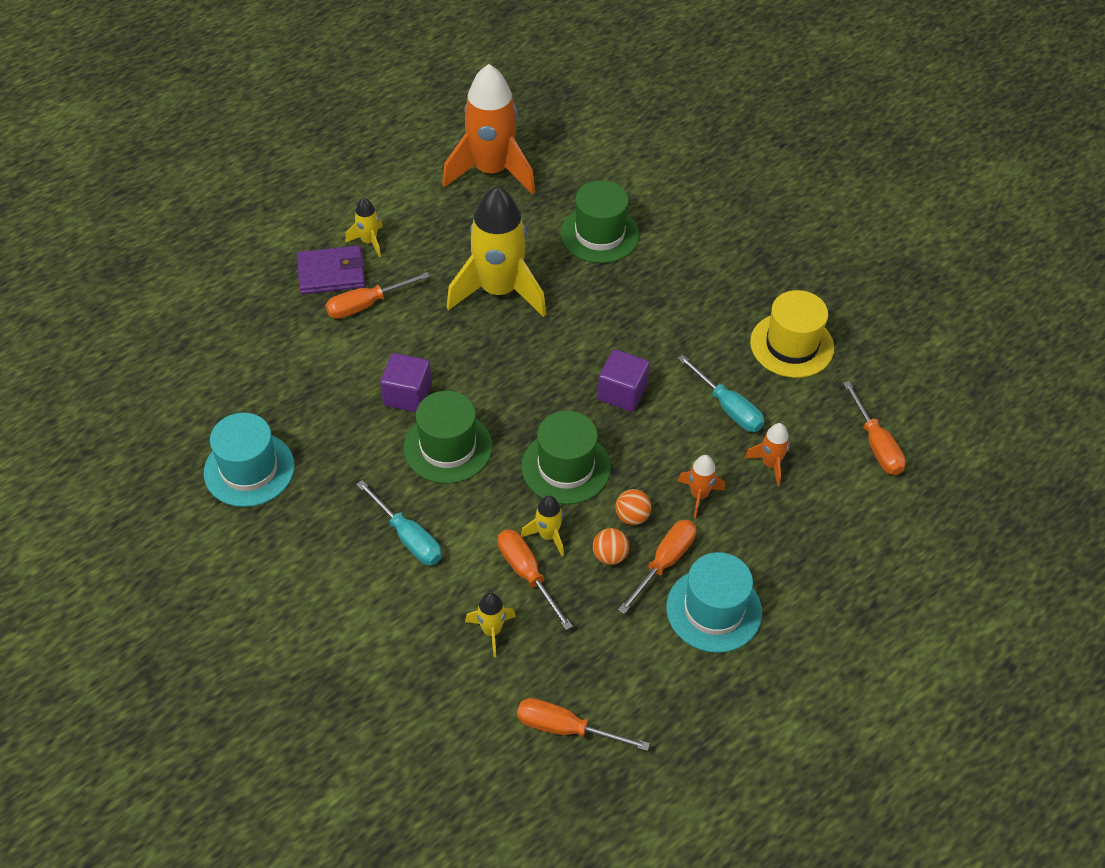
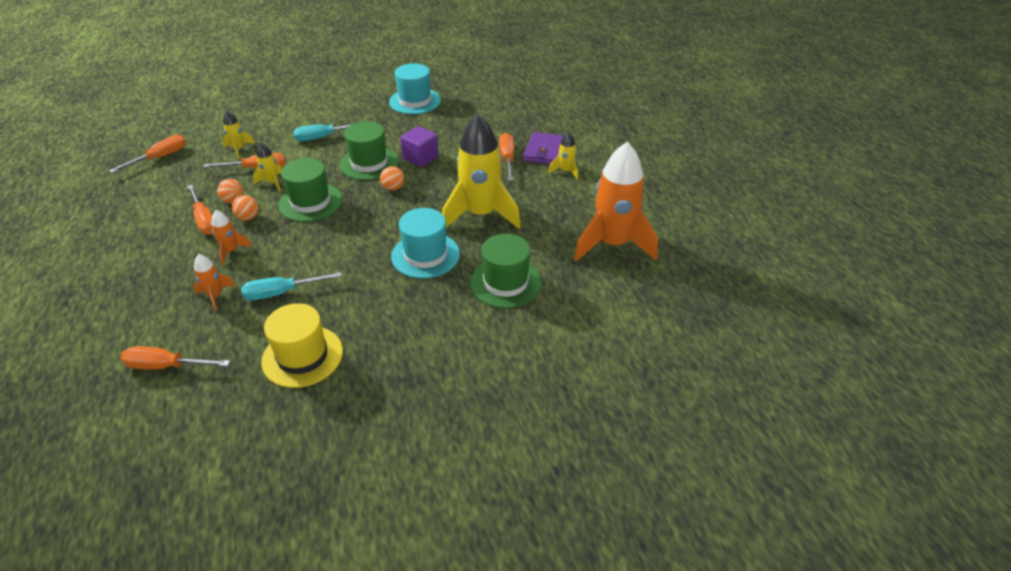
camera: 115 degrees right, 10 degrees down
purple cube [597,349,650,412] -> none
turquoise hat [666,552,762,653] -> turquoise hat moved to [391,208,460,279]
none -> orange ball [380,166,404,190]

